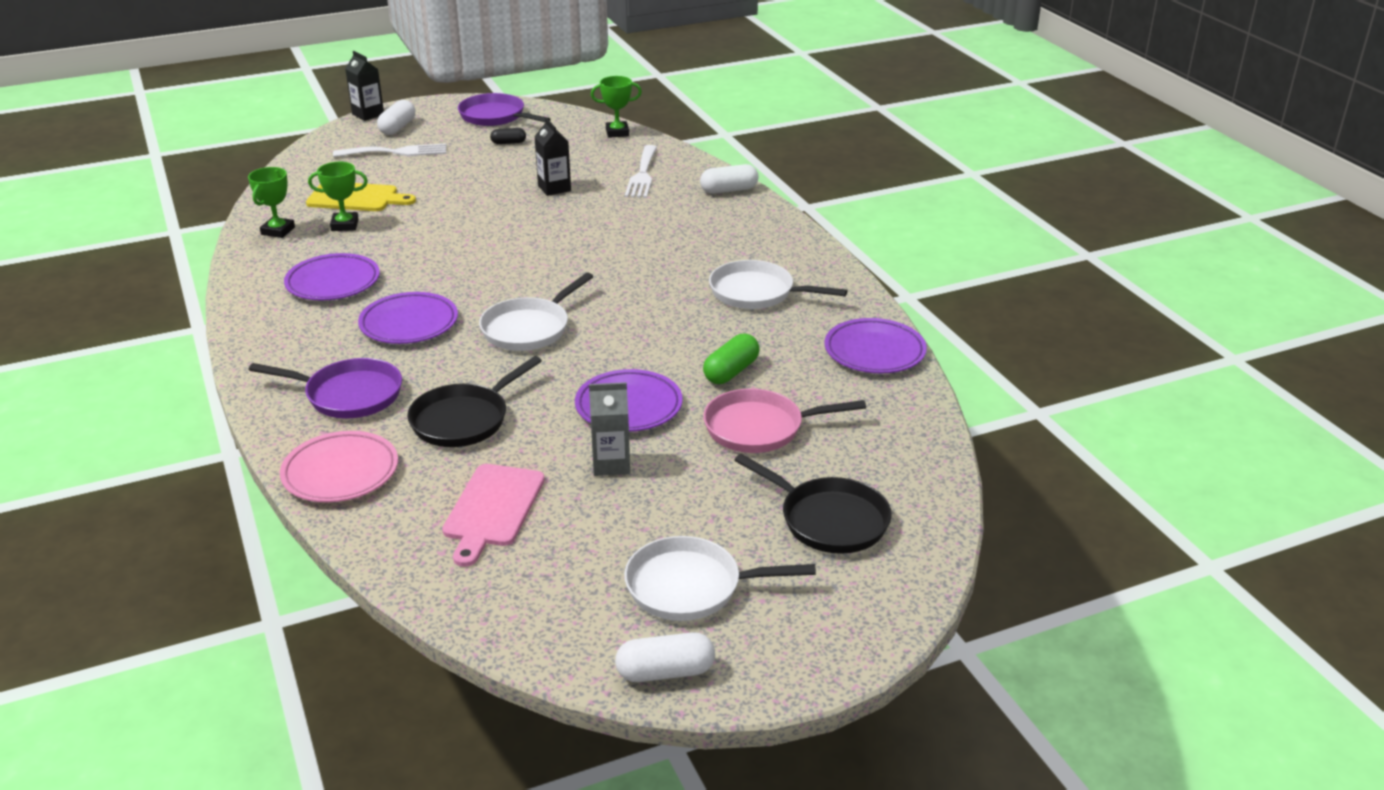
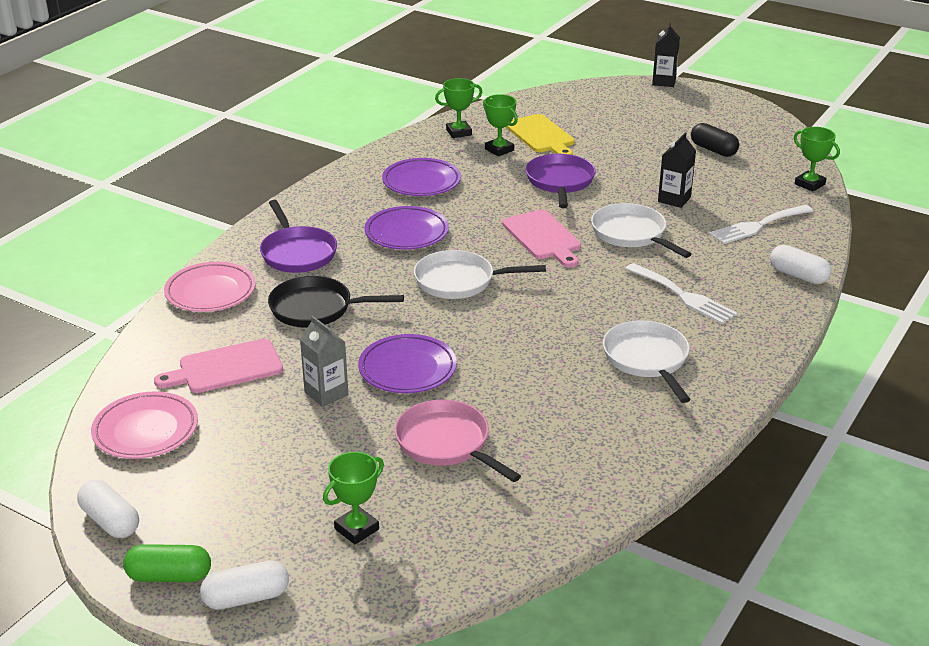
camera: 55 degrees right, 0 degrees up
white fork [333,144,447,157] -> white fork moved to [625,263,737,324]
white capsule [377,100,415,135] -> white capsule moved to [200,560,289,610]
purple pan [458,93,551,126] -> purple pan moved to [526,154,596,208]
black capsule [490,128,526,144] -> black capsule [691,123,739,157], size x1.57
white pan [624,536,816,621] -> white pan moved to [591,203,692,258]
green capsule [703,334,760,384] -> green capsule moved to [123,544,211,582]
black pan [734,454,892,554] -> green trophy [323,452,384,545]
purple plate [825,318,927,374] -> none
none -> pink plate [91,391,198,459]
none -> pink cutting board [502,210,581,268]

